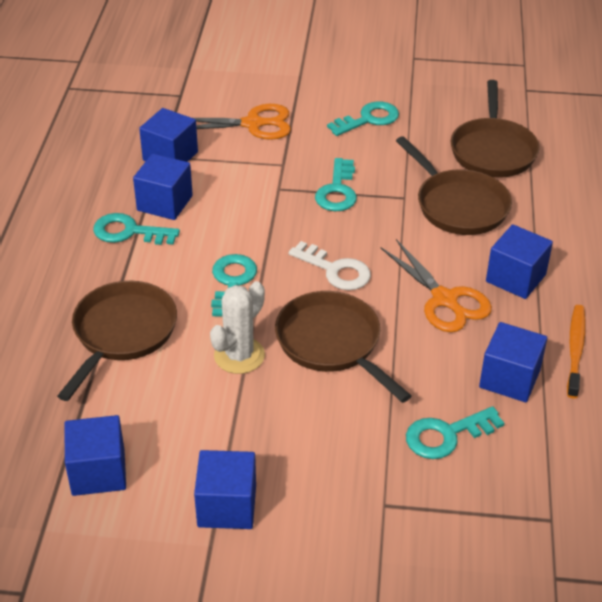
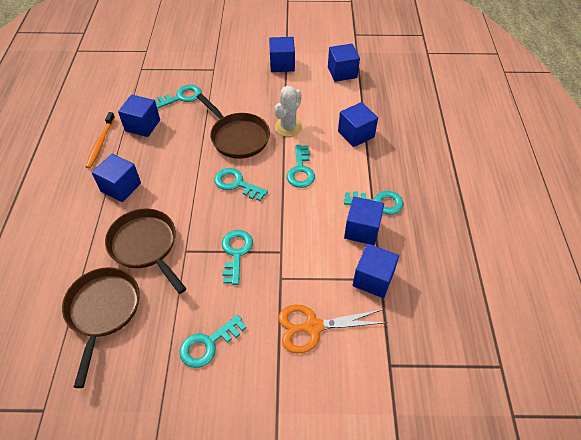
camera: 175 degrees right, 10 degrees up
brown pan [57,281,177,401] -> blue cube [338,102,378,147]
white key [289,241,371,290] -> turquoise key [214,168,268,201]
orange scissors [380,239,492,332] -> none

